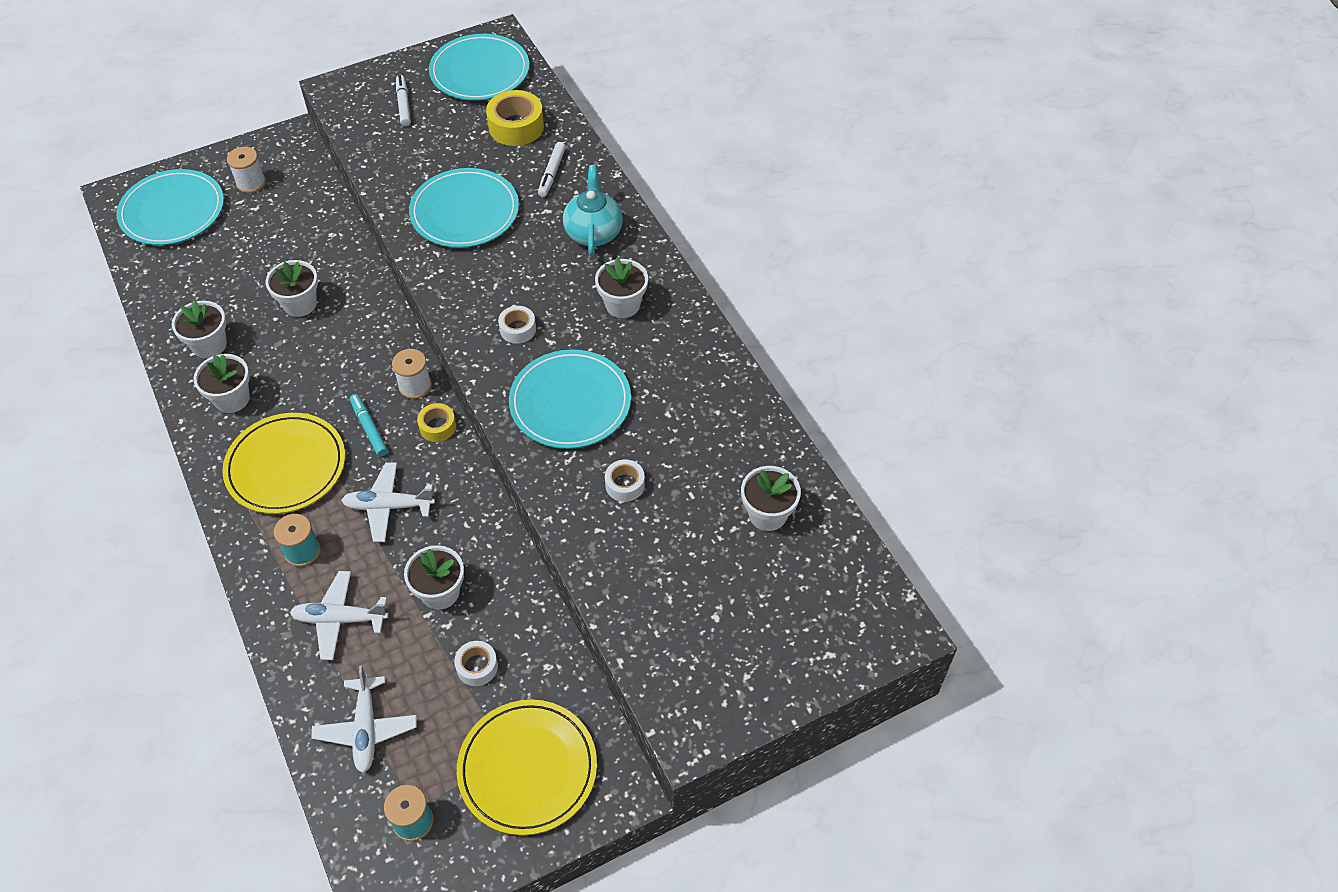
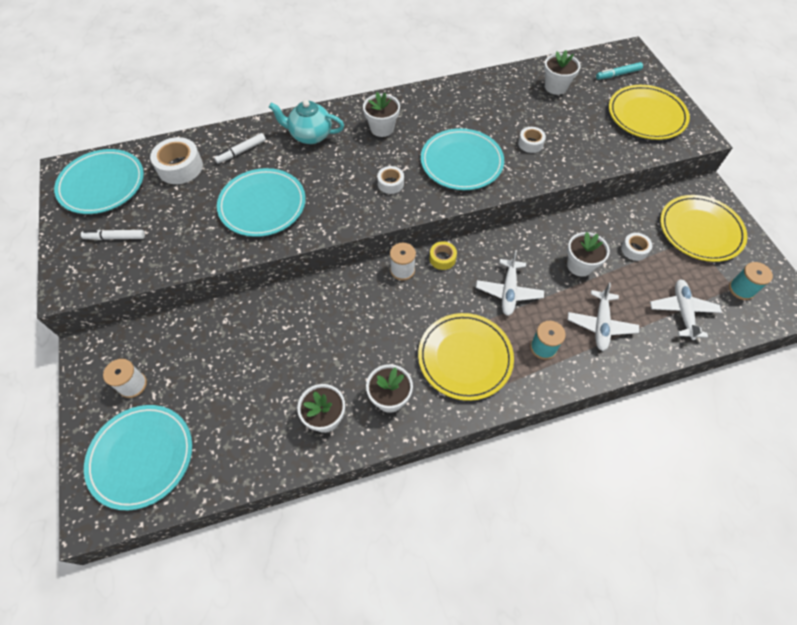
camera: 80 degrees left, 5 degrees up
white flower pot [266,260,318,317] -> none
white plane [312,665,417,773] -> white plane turned 90 degrees counterclockwise [650,280,722,340]
turquoise marker [350,394,388,457] -> turquoise marker moved to [596,62,643,80]
yellow tape [486,90,544,146] -> white tape [150,137,203,184]
white marker [538,142,566,197] -> white marker turned 120 degrees clockwise [214,133,266,164]
none -> yellow plate [609,85,690,140]

